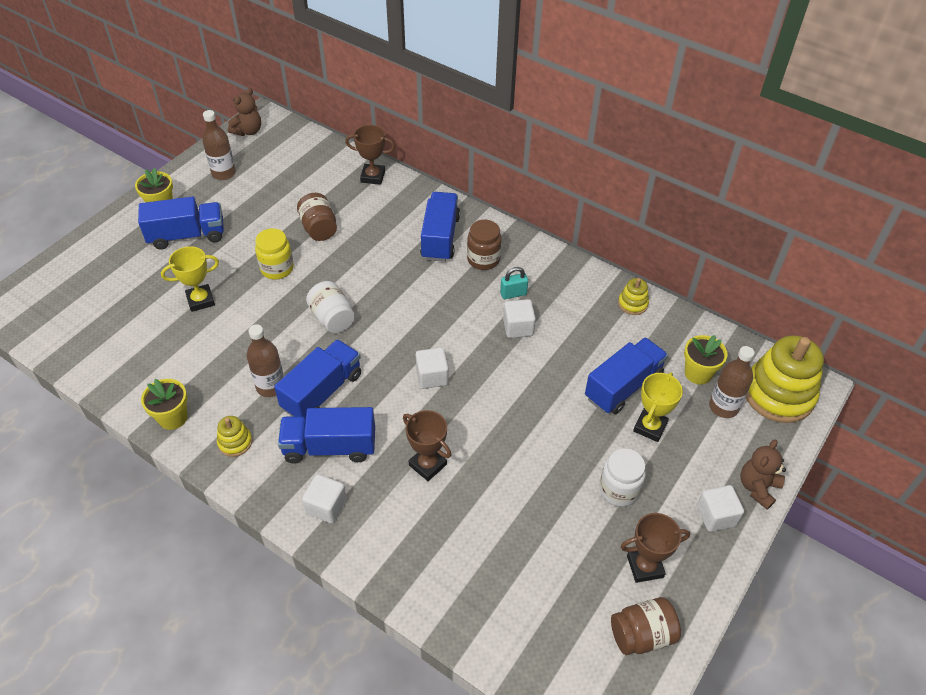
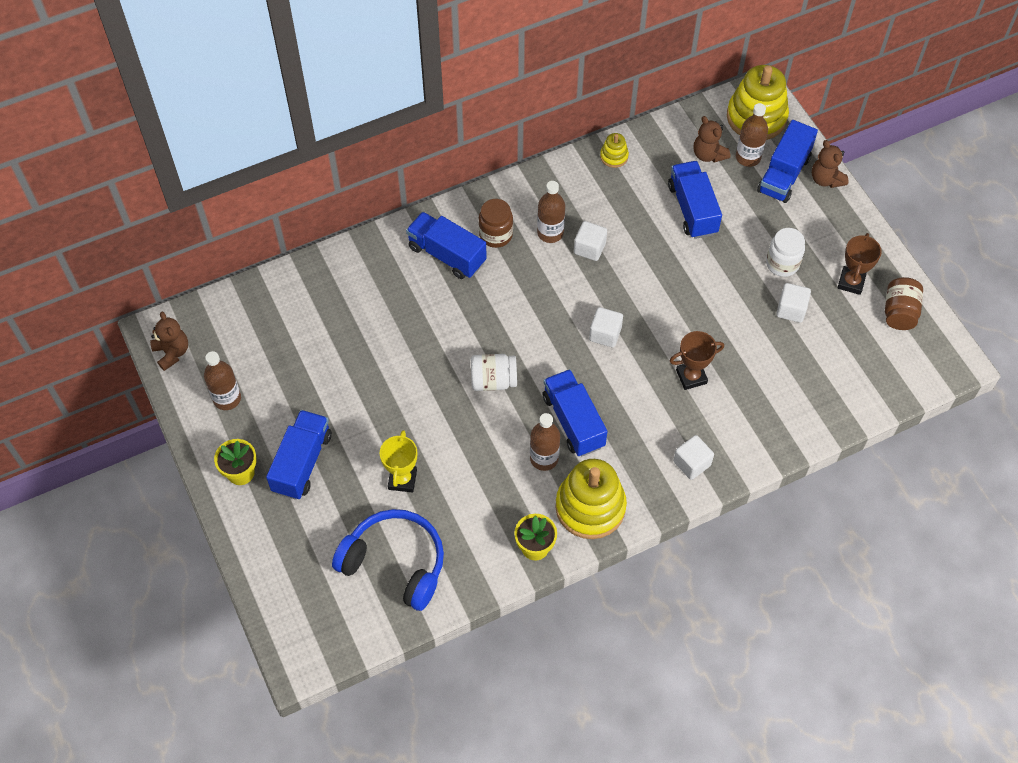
camera: 60 degrees left, 10 degrees up
yellow stacking toy [217,416,252,457] -> yellow stacking toy [555,459,627,539], size x2.17
yellow jar [255,228,294,280] -> none
blue truck [278,407,375,464] -> blue truck moved to [757,120,818,203]
brown jar [297,193,337,241] -> none
brown trophy [345,125,395,185] -> none
turquoise padlock [500,267,528,299] -> brown bottle [537,181,565,243]
yellow trophy [633,372,683,442] -> none
yellow flower pot [684,335,728,385] -> brown teddy bear [693,116,730,163]
white cube [697,485,744,532] -> white cube moved to [776,283,811,322]
none -> blue headphones [332,509,444,611]

